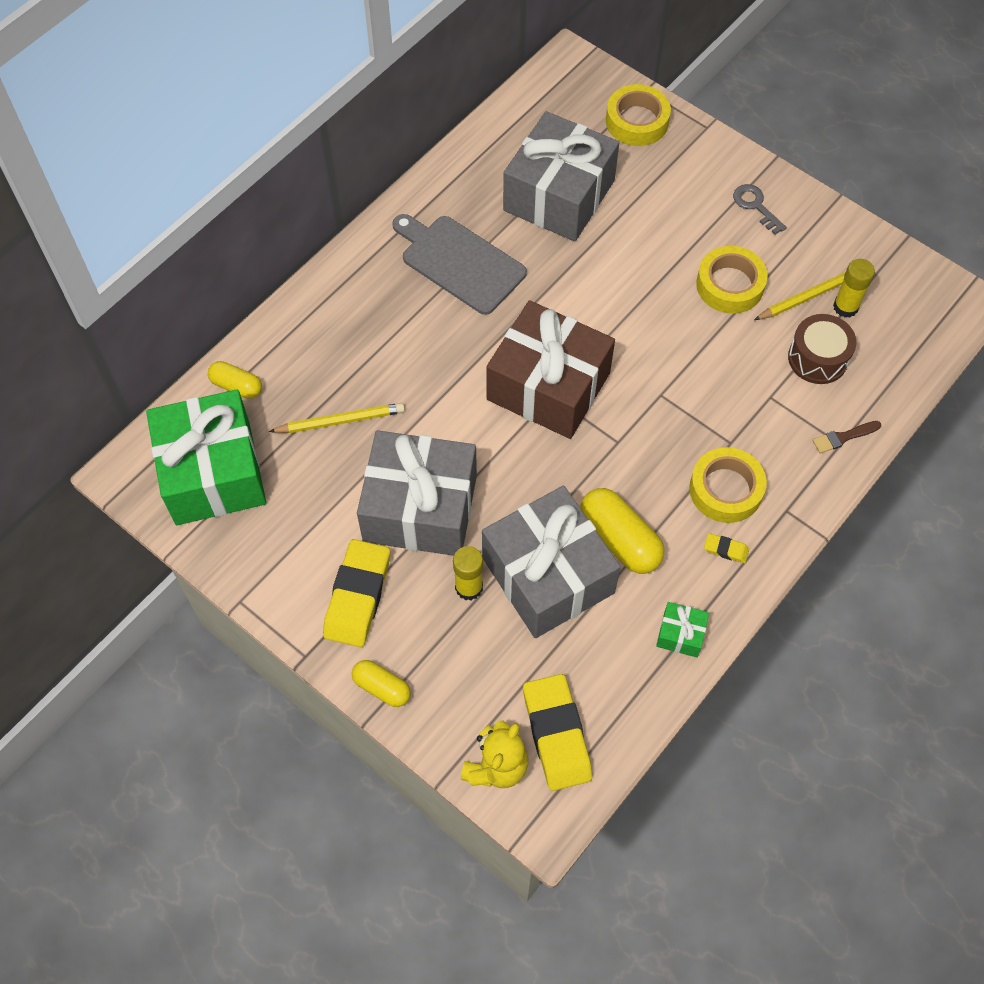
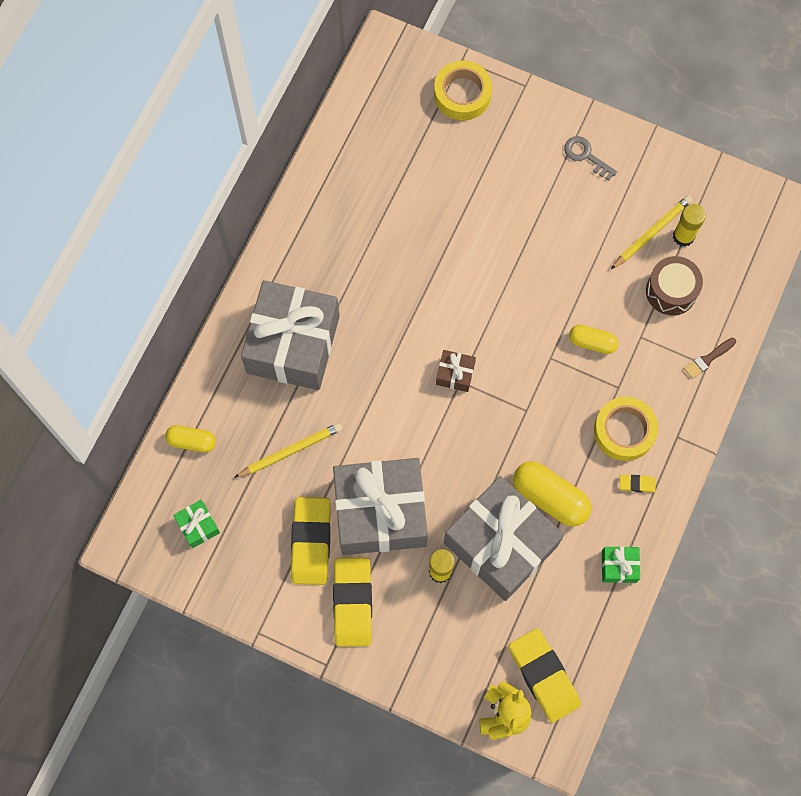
camera: 15 degrees left, 10 degrees up
green gift [146,389,266,525] -> green gift [173,500,220,548], size x0.40
yellow capsule [352,660,411,707] -> yellow capsule moved to [569,325,618,354]
grey cutting board [392,214,527,315] -> none
brown gift [486,300,615,439] -> brown gift [436,350,476,392], size x0.40
grey gift [503,111,619,241] -> grey gift moved to [241,280,340,390]
yellow tape [696,246,768,314] -> none
none -> yellow eraser [291,497,331,585]

